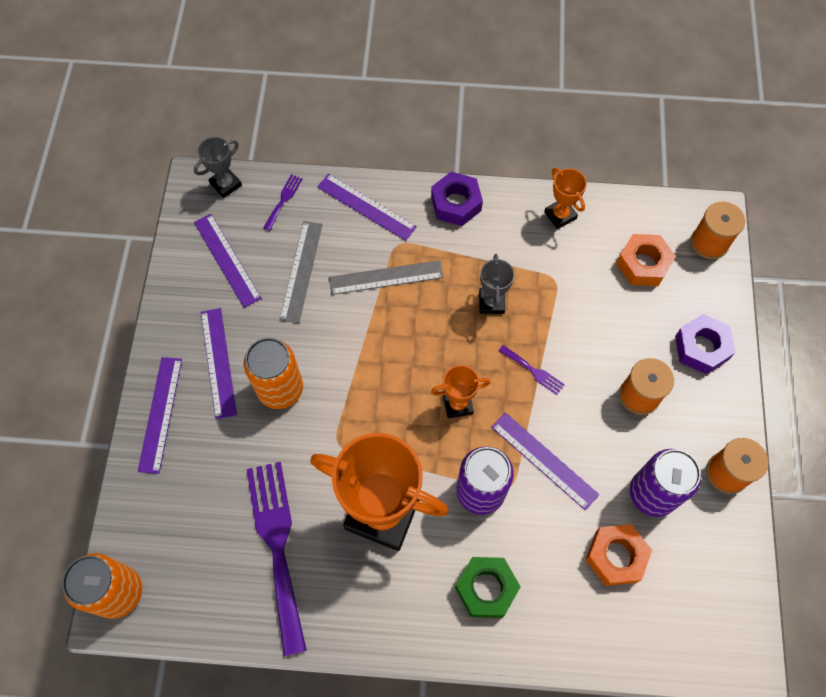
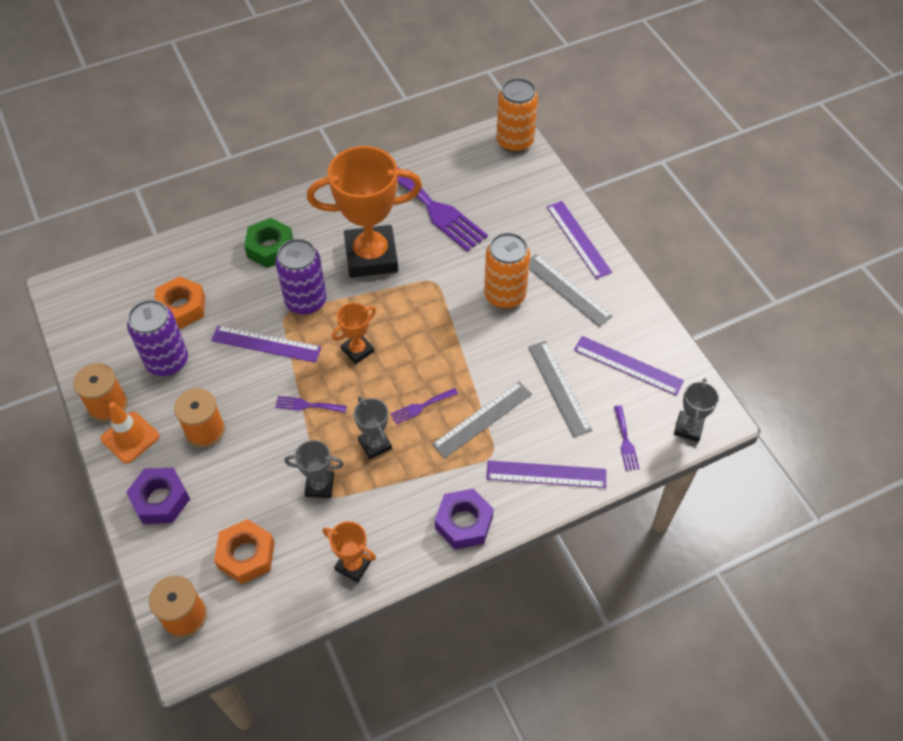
camera: 150 degrees right, 10 degrees down
purple ruler [201,308,237,419] -> grey ruler [529,254,612,327]
none -> orange traffic cone [101,402,159,463]
none -> grey trophy [284,440,344,498]
none -> purple fork [390,388,458,424]

